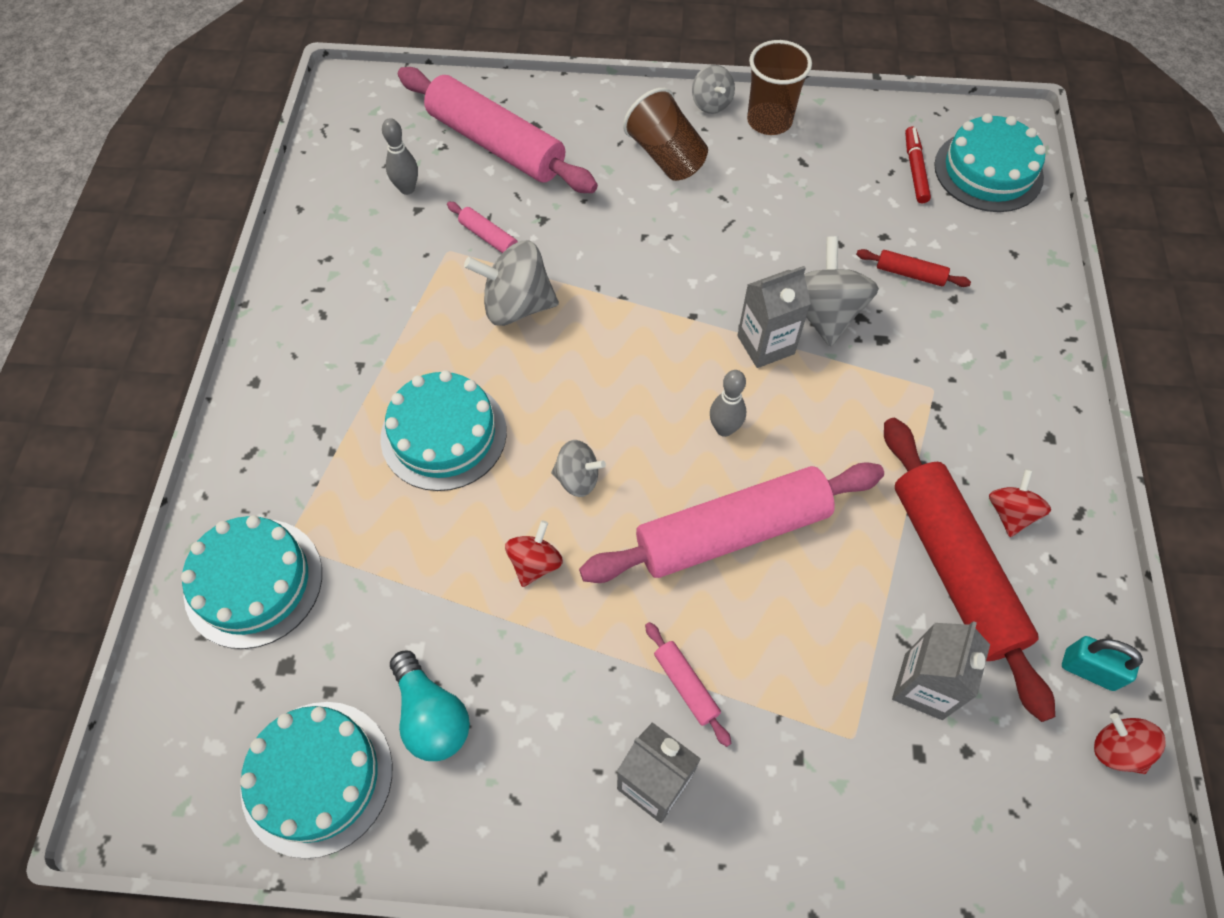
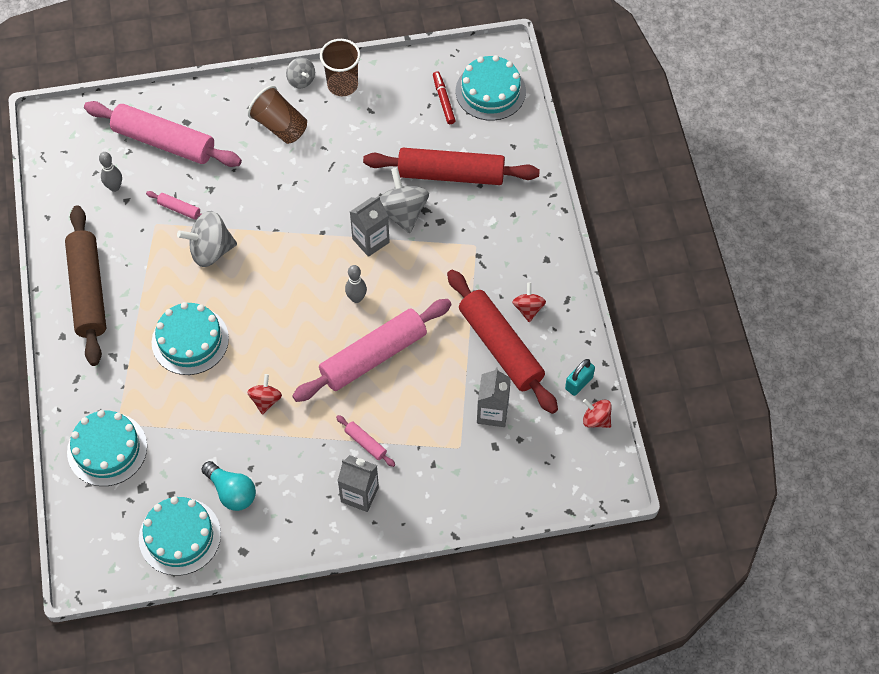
camera: 15 degrees left, 0 degrees up
grey spinning top [551,440,606,497] -> none
red rolling pin [856,249,971,287] -> red rolling pin [363,148,540,185], size x2.42
turquoise padlock [1062,636,1143,691] -> turquoise padlock turned 60 degrees counterclockwise [565,359,595,396]
none -> brown rolling pin [65,205,106,366]

